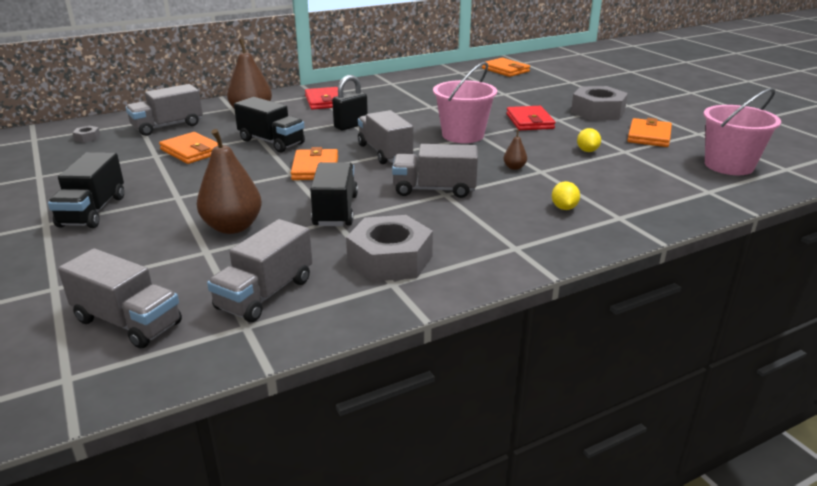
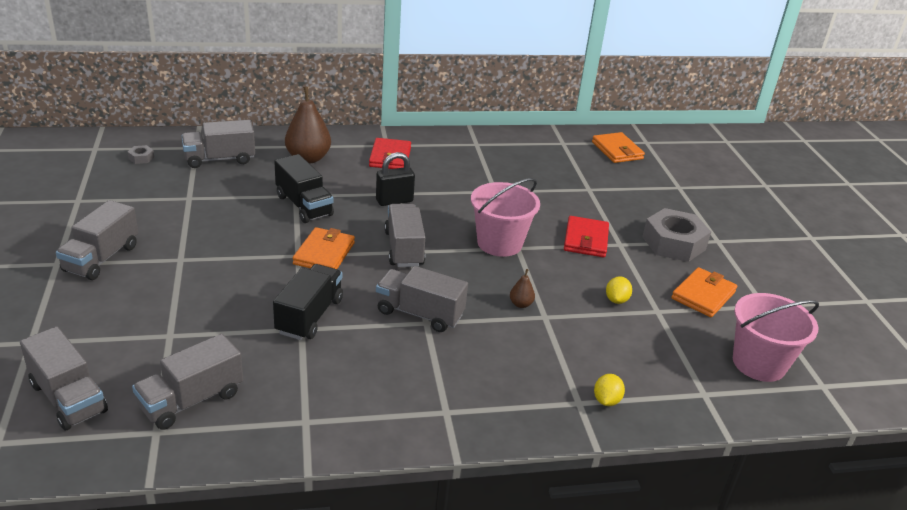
camera: 15 degrees right, 5 degrees up
black truck [48,152,124,228] -> grey truck [56,200,138,280]
orange wallet [159,132,218,164] -> none
brown pear [197,129,262,234] -> none
grey nut [346,215,433,282] -> none
yellow lemon [552,181,580,210] -> yellow lemon moved to [594,374,625,406]

